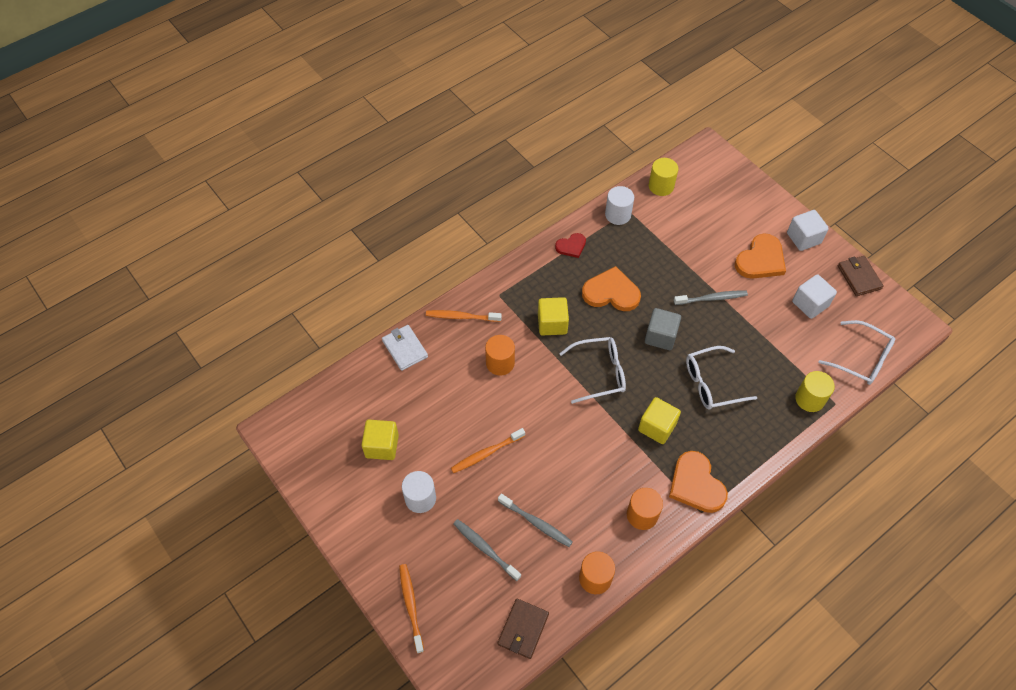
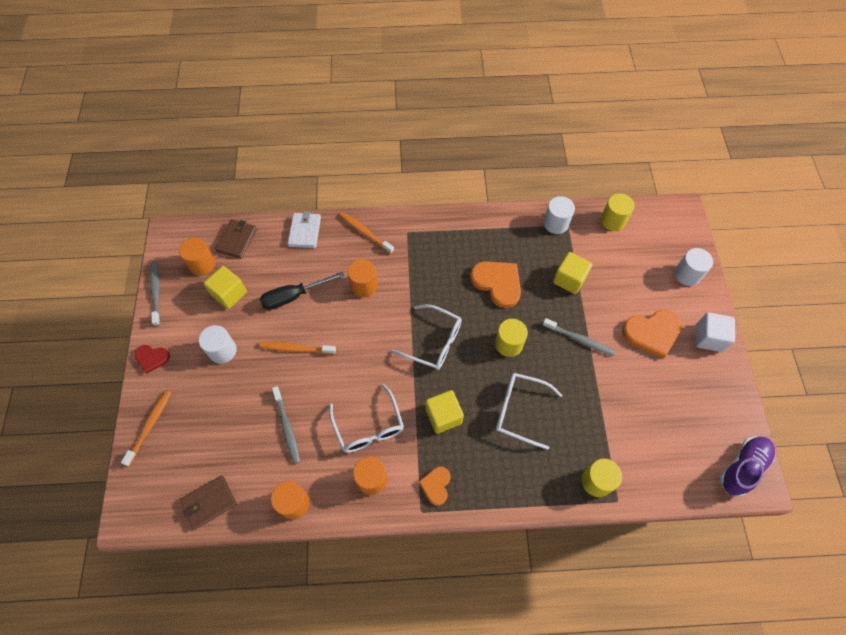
camera: 35 degrees right, 5 degrees up
grey toothbrush [453,519,521,581] -> grey toothbrush moved to [150,261,160,326]
yellow cube [538,297,569,335] -> yellow cube moved to [553,252,593,294]
red heart [555,233,586,258] -> red heart moved to [134,345,170,374]
grey cube [645,308,681,350] -> yellow cylinder [495,319,528,357]
orange heart [669,451,728,513] -> orange heart [419,467,451,505], size x0.57
white cube [792,274,837,319] -> none
white glasses [818,320,895,385] -> white glasses moved to [329,384,404,453]
brown wallet [838,256,884,296] -> brown wallet moved to [215,219,257,259]
none -> orange cylinder [179,238,215,276]
none -> black screwdriver [260,271,345,310]
none -> white cylinder [675,248,713,286]
none -> purple shoe [720,436,775,497]

